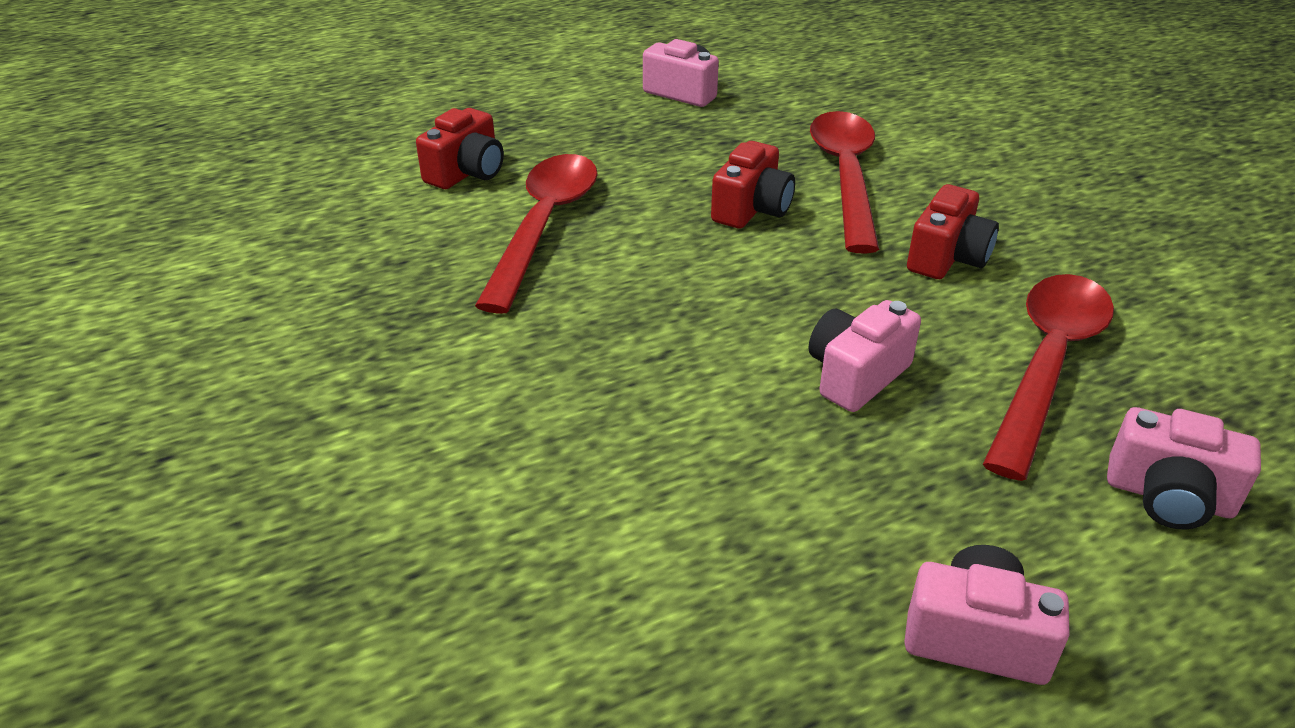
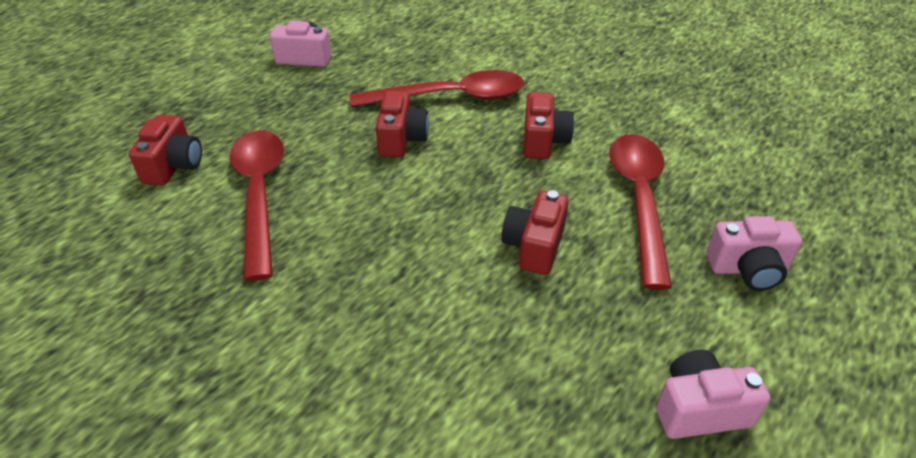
camera: 25 degrees left, 5 degrees up
pink camera [809,300,921,412] -> red camera [501,190,569,275]
red spoon [810,111,879,254] -> red spoon turned 105 degrees clockwise [350,70,524,108]

